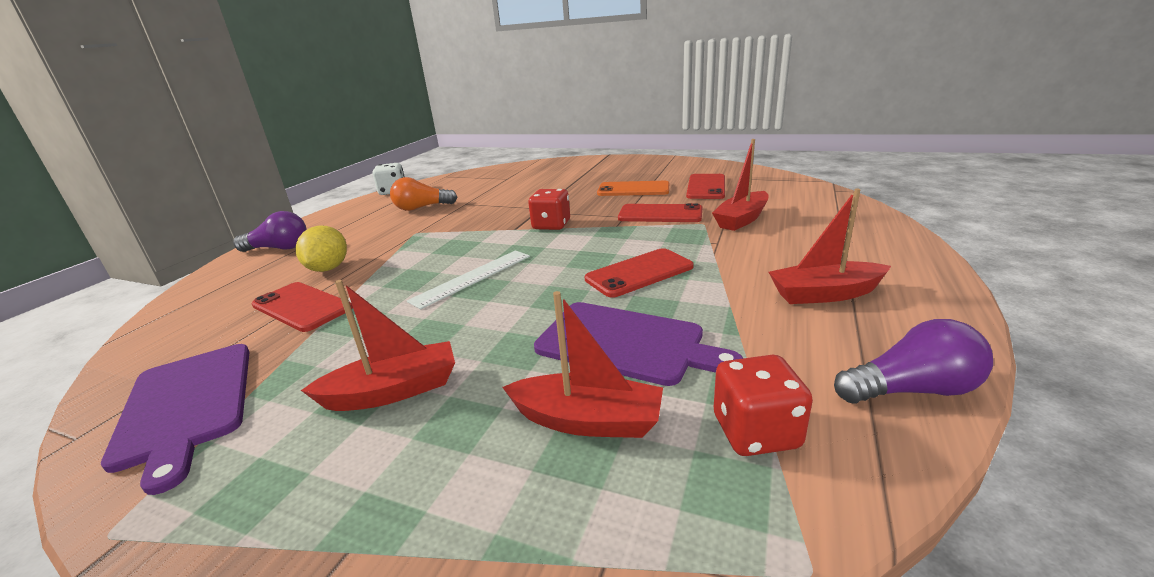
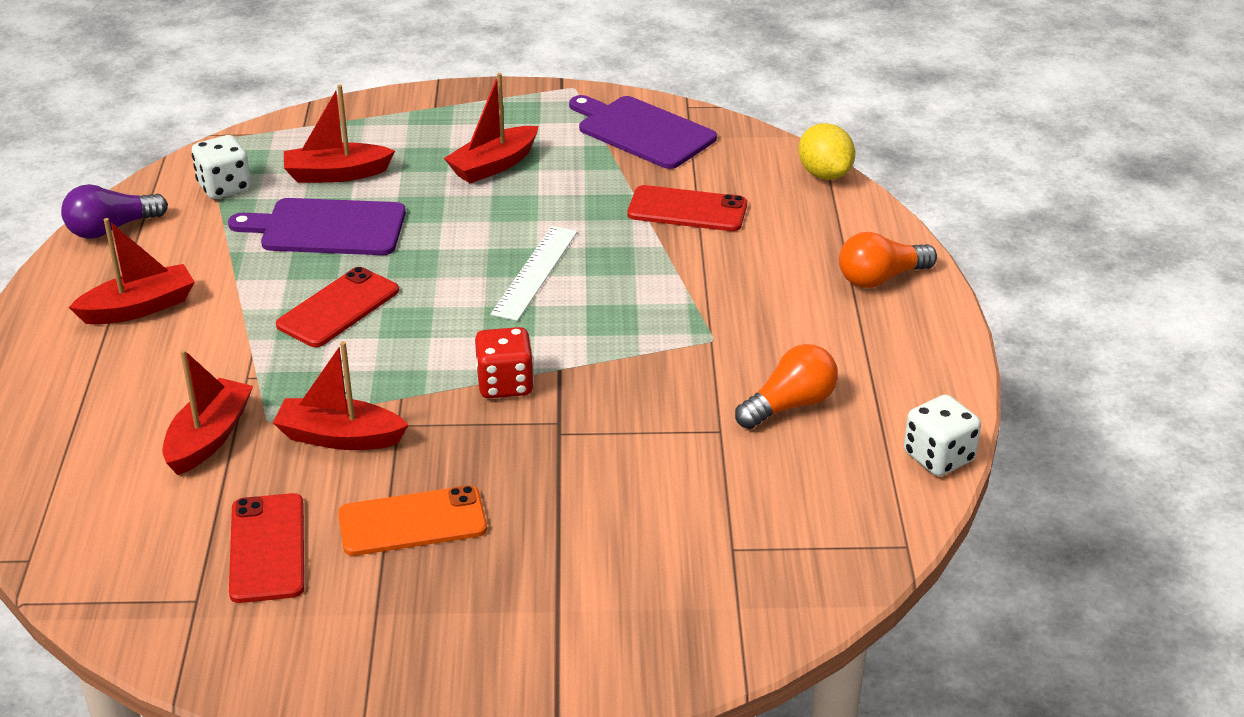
camera: 155 degrees right, 10 degrees up
purple light bulb [233,211,307,252] -> orange light bulb [839,232,937,288]
yellow lemon [296,226,347,272] -> yellow lemon moved to [798,123,855,180]
red phone [618,203,702,222] -> red boat [273,341,408,450]
red dice [714,355,813,456] -> white dice [192,135,251,199]

